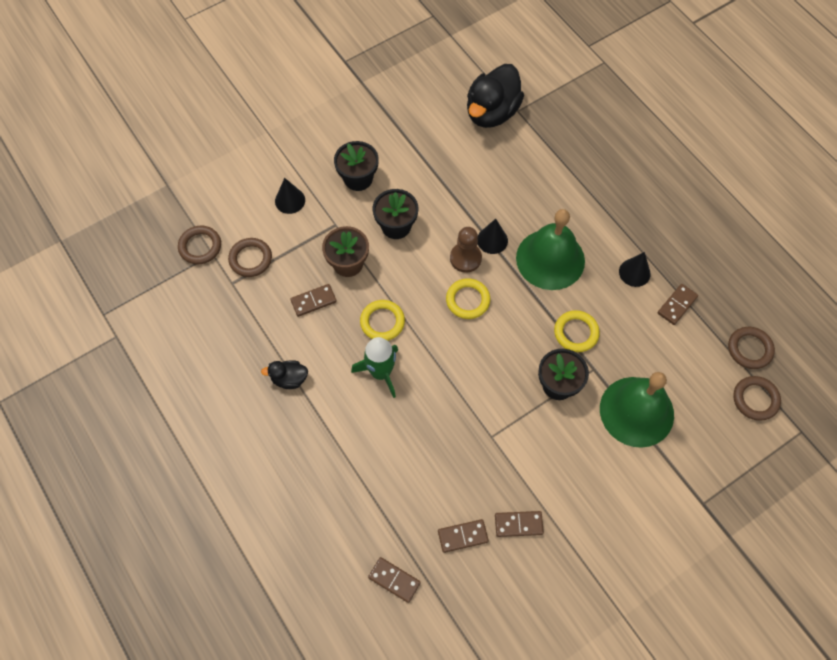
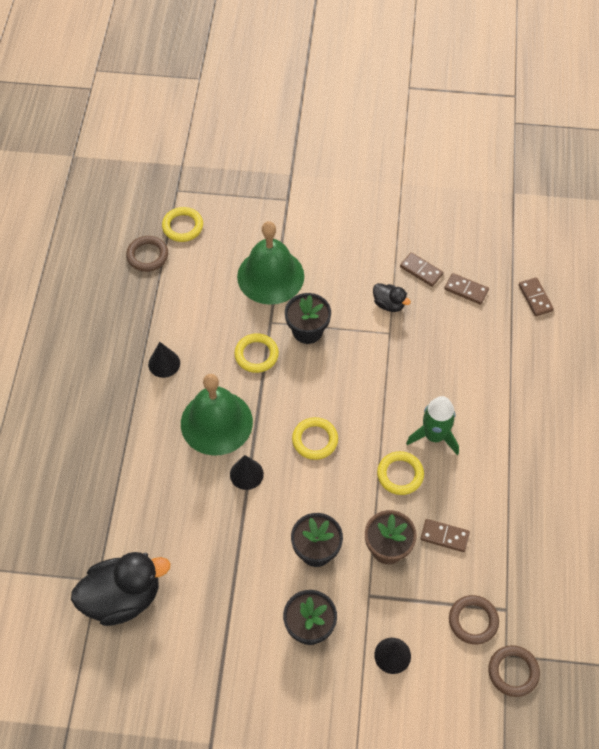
camera: 140 degrees left, 5 degrees down
black duck [261,360,308,389] -> black duck moved to [373,283,411,312]
brown pawn [450,227,482,273] -> none
brown domino [657,284,698,325] -> none
brown ring [733,376,781,421] -> yellow ring [162,207,203,242]

